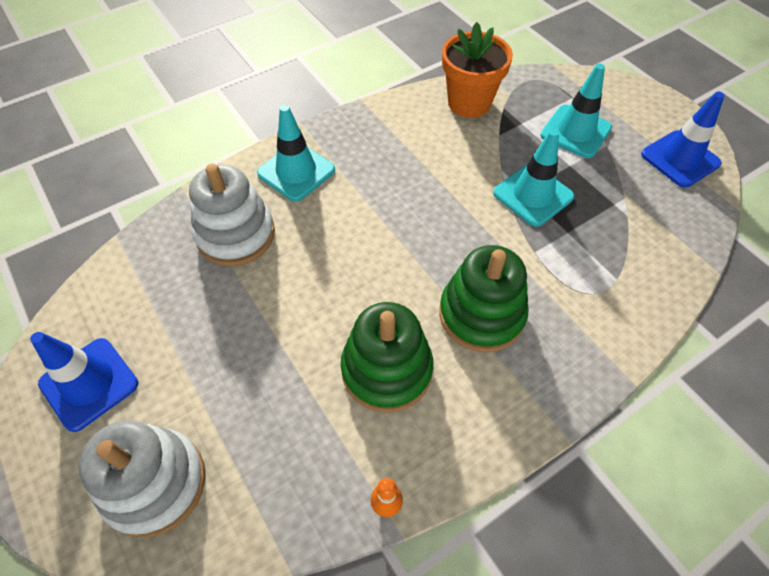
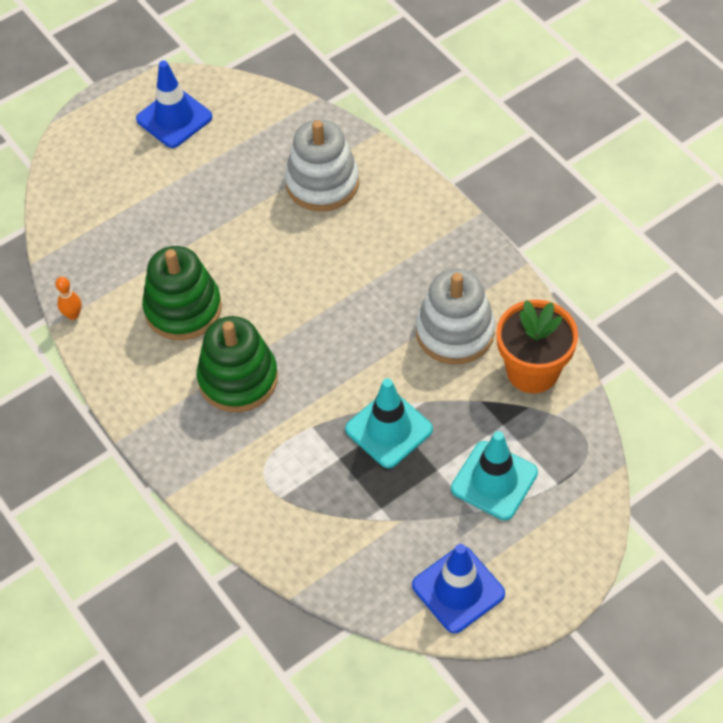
camera: 90 degrees right, 0 degrees up
white stacking toy [79,421,206,537] -> white stacking toy moved to [416,269,495,365]
turquoise traffic cone [257,105,335,202] -> none

